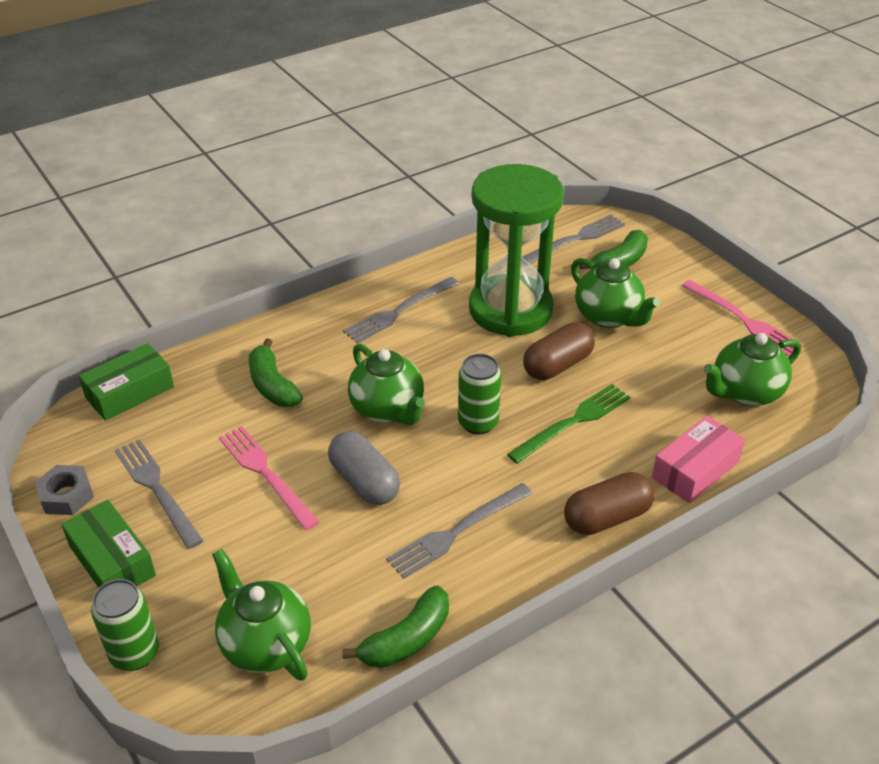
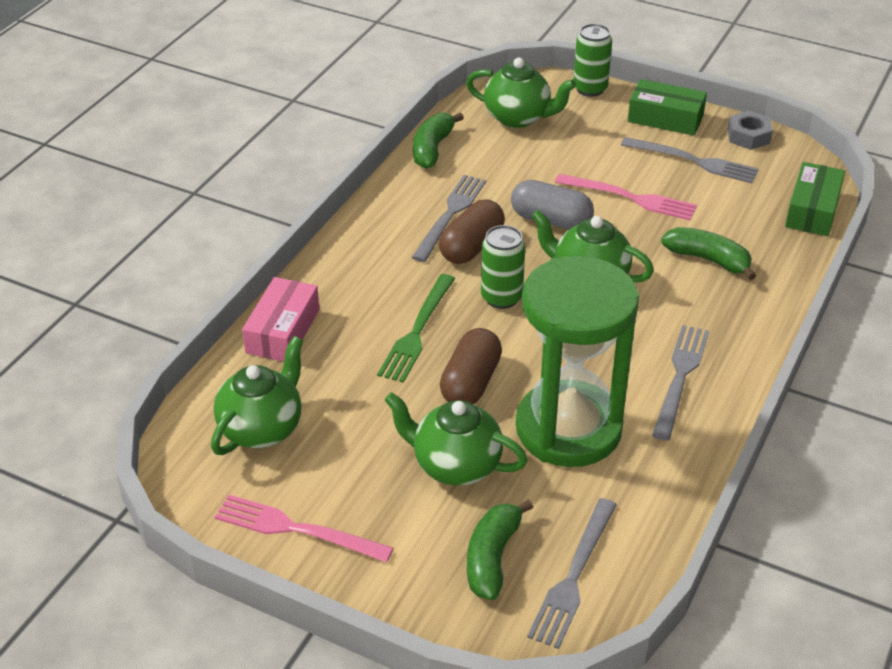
camera: 150 degrees right, 0 degrees up
brown capsule [564,472,655,535] -> brown capsule moved to [439,199,505,264]

